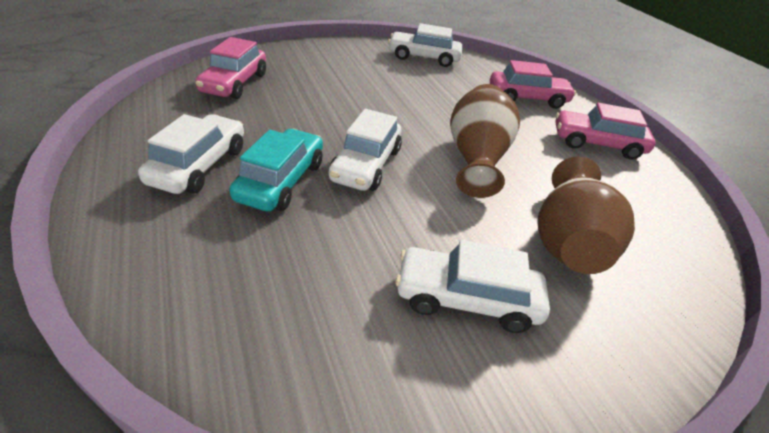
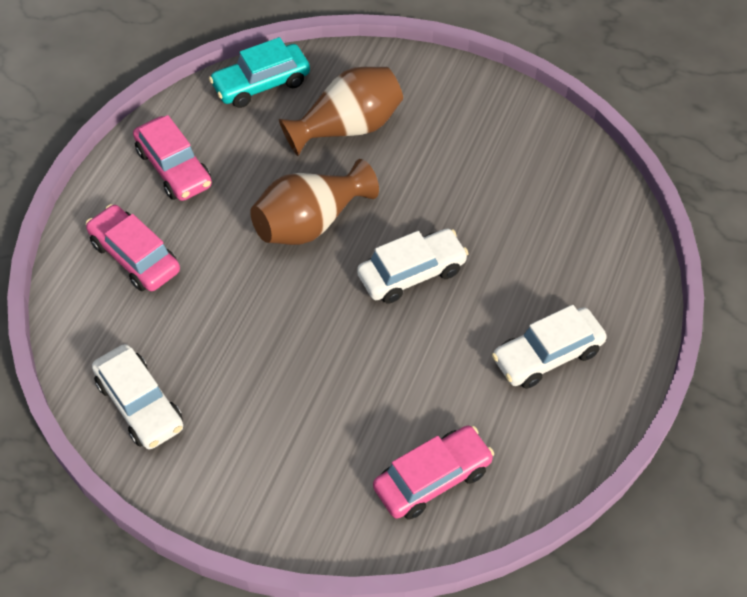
camera: 130 degrees left, 15 degrees up
turquoise car [229,129,323,212] -> turquoise car moved to [209,37,310,108]
white car [395,240,550,333] -> none

